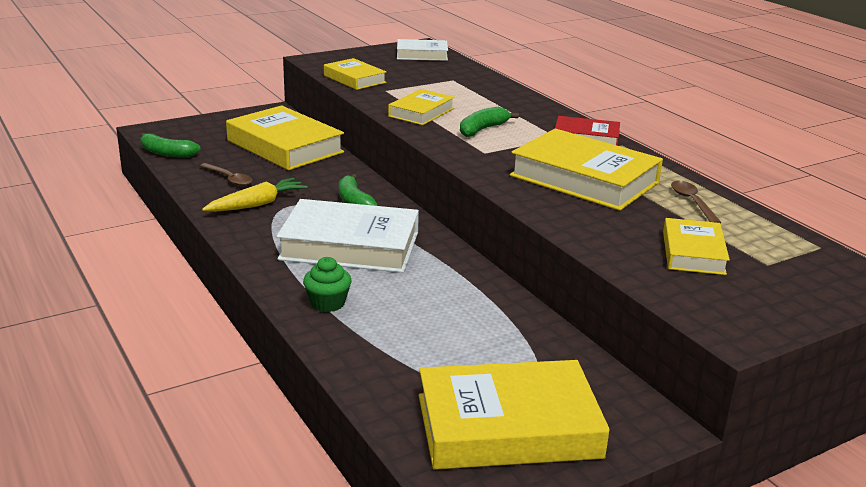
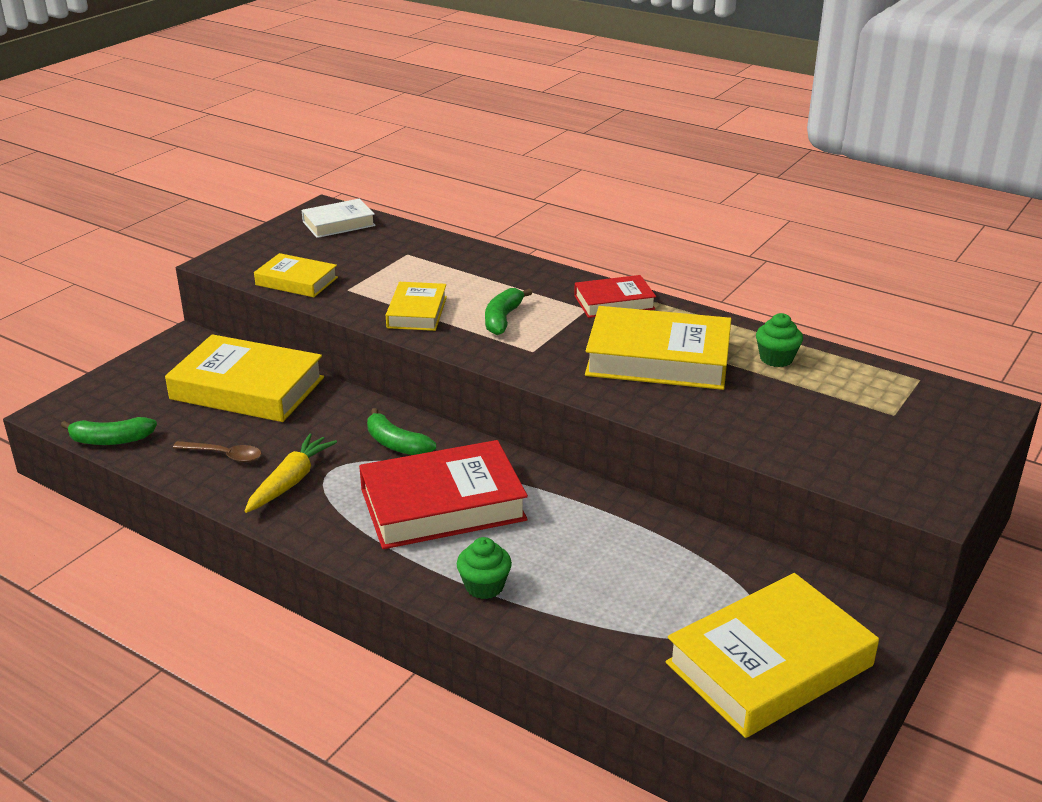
camera: 25 degrees left, 5 degrees up
white book [276,199,419,273] -> red book [359,440,528,549]
yellow book [663,218,730,275] -> none
brown spoon [671,181,722,224] -> green cupcake [756,313,803,367]

